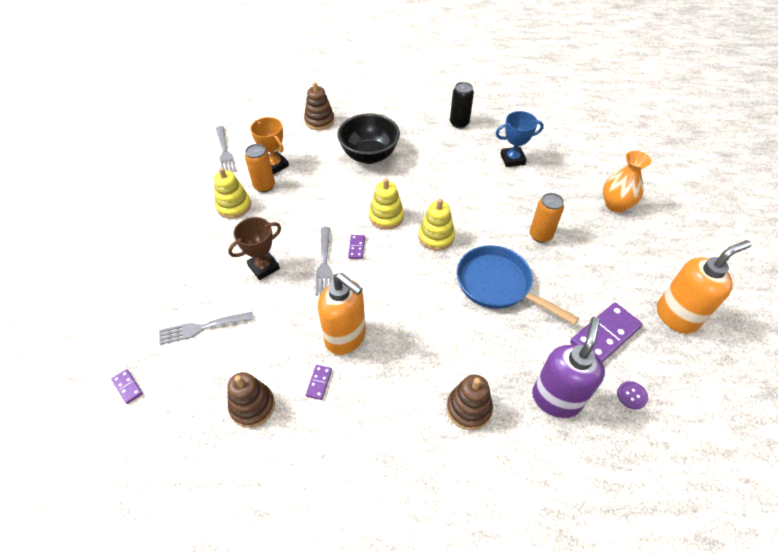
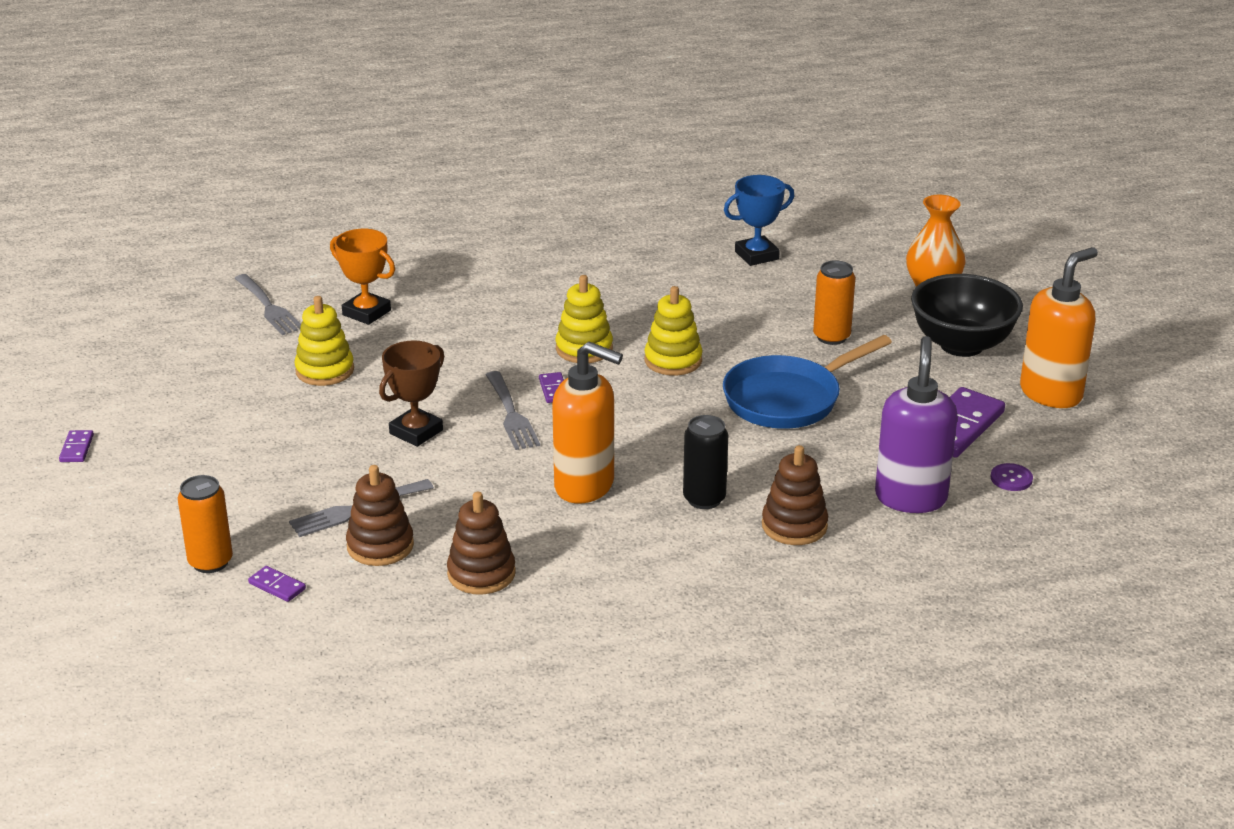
camera: 15 degrees left, 20 degrees down
orange can [245,144,275,192] -> orange can moved to [178,475,233,573]
brown stacking toy [304,82,335,130] -> brown stacking toy moved to [346,465,414,566]
purple domino [306,365,332,400] -> purple domino moved to [59,430,94,462]
black bowl [337,113,400,164] -> black bowl moved to [911,274,1023,357]
black can [450,82,474,128] -> black can moved to [683,415,728,509]
blue pan [457,245,579,325] -> blue pan turned 60 degrees counterclockwise [723,335,892,429]

